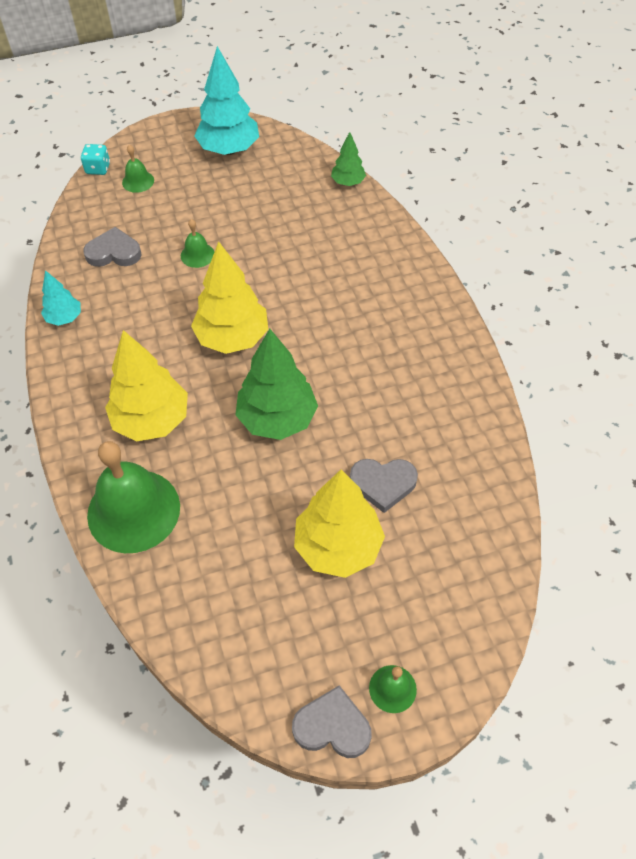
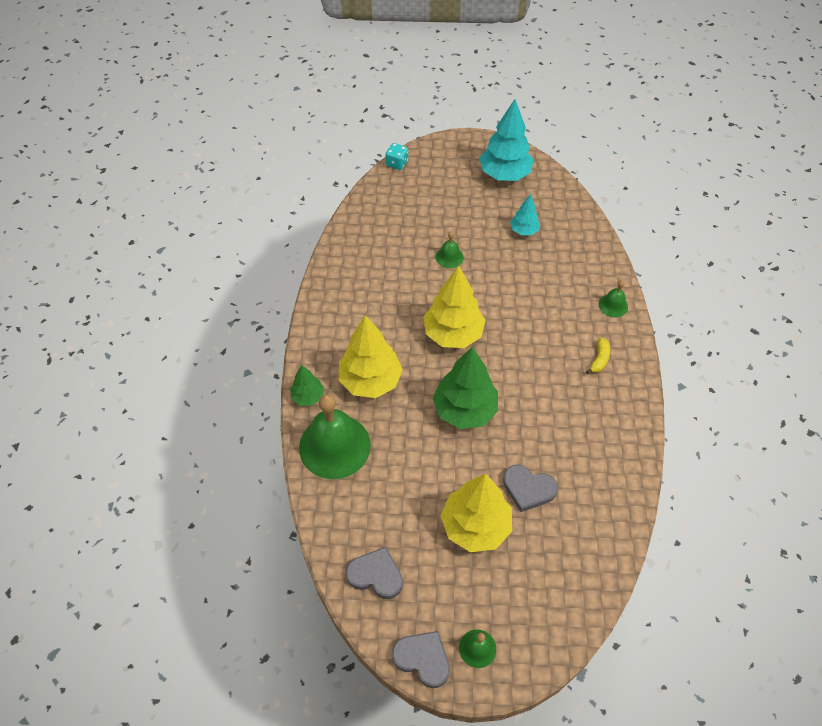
camera: 20 degrees right, 0 degrees up
turquoise tree [41,270,81,326] -> turquoise tree moved to [510,194,540,235]
grey heart [83,227,141,267] -> grey heart moved to [346,547,403,599]
green bell [122,145,154,193] -> green bell moved to [599,280,628,317]
green tree [331,132,366,186] -> green tree moved to [290,365,324,406]
none -> yellow banana [586,338,611,374]

